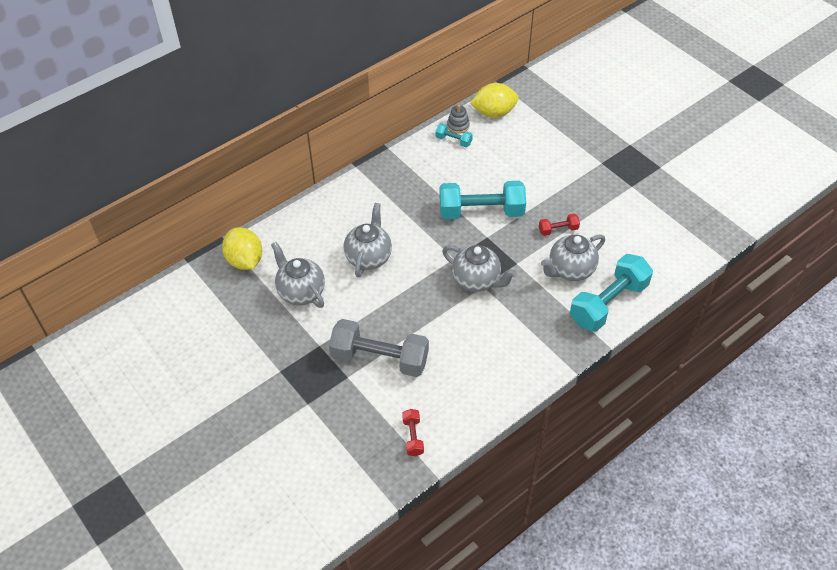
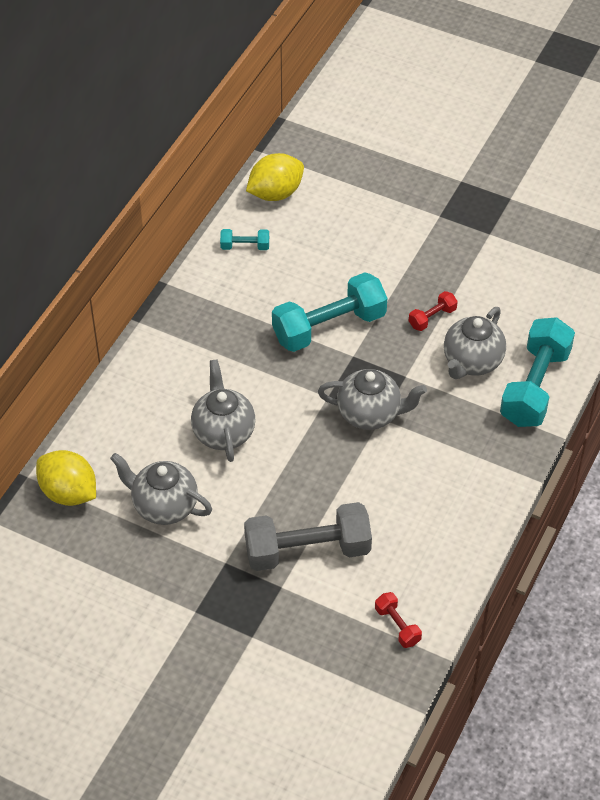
camera: 25 degrees left, 0 degrees up
grey stacking toy [447,105,470,134] -> none

